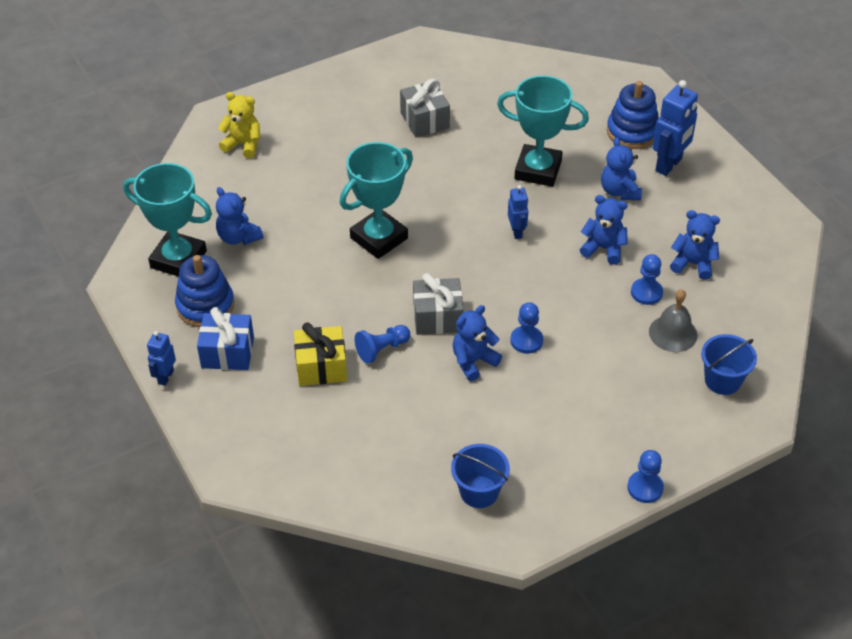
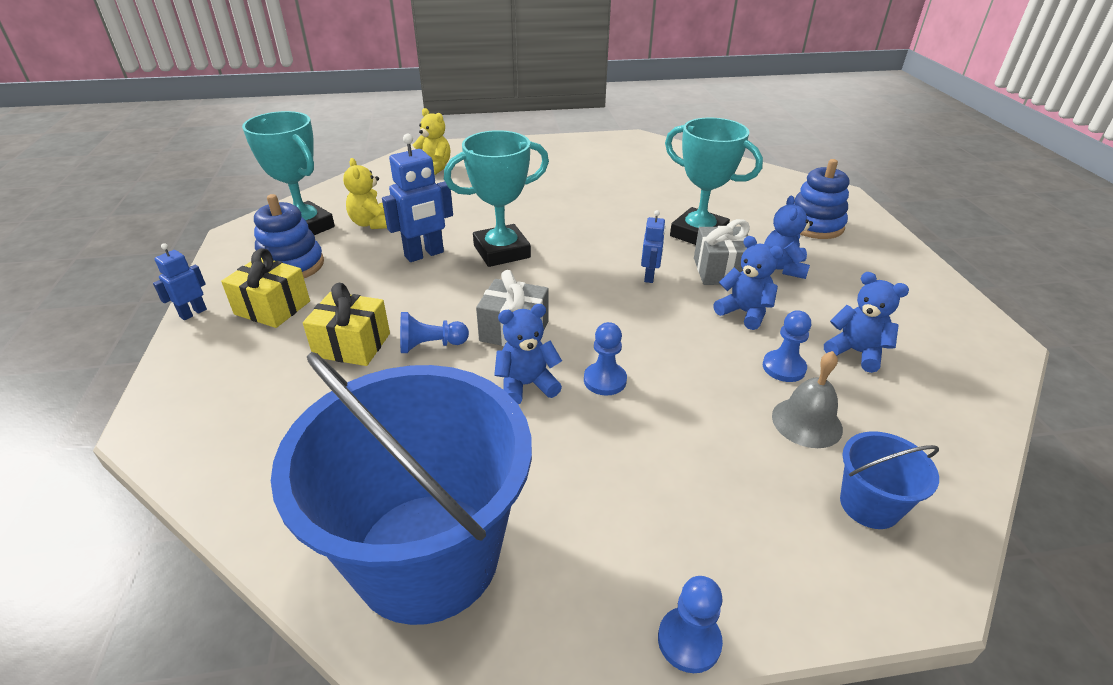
camera: 20 degrees right, 10 degrees down
blue gift [197,307,254,370] -> yellow gift [221,248,310,328]
blue teddy bear [216,187,263,245] -> yellow teddy bear [343,158,387,229]
grey gift [400,79,450,137] -> grey gift moved to [694,219,750,285]
blue bucket [451,444,510,508] -> blue bucket [271,352,532,625], size x2.36
blue robot [652,80,698,176] -> blue robot moved to [382,134,453,262]

